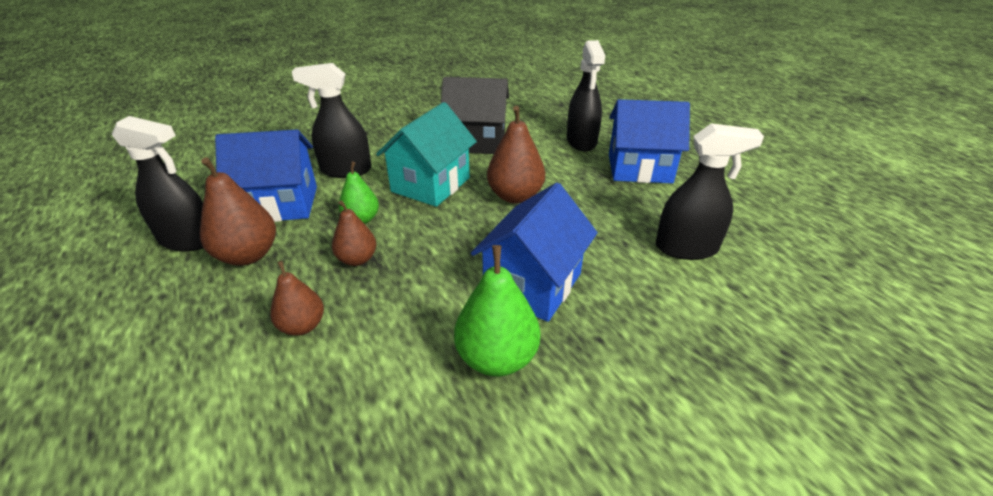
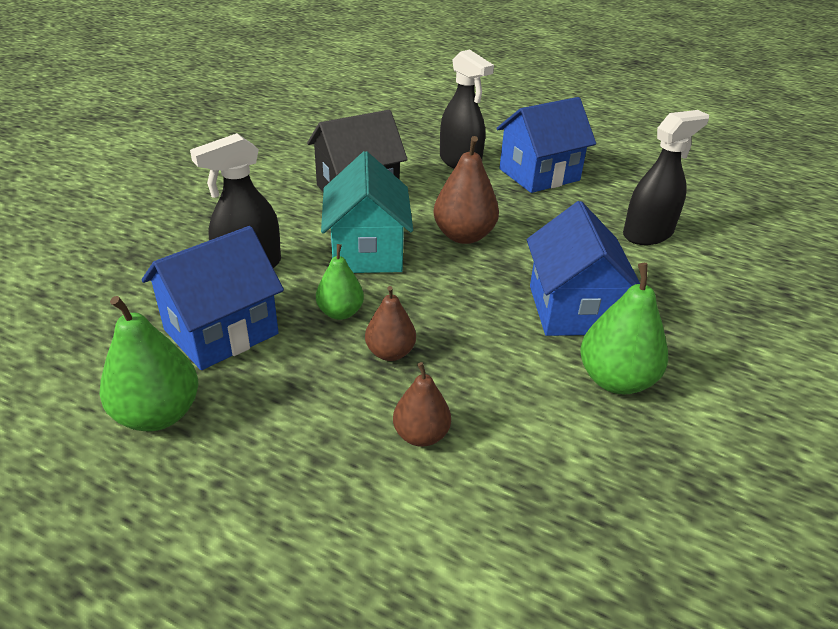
camera: 35 degrees left, 0 degrees up
black spray bottle [112,116,203,251] -> green pear [100,296,198,431]
brown pear [200,157,276,266] -> none

